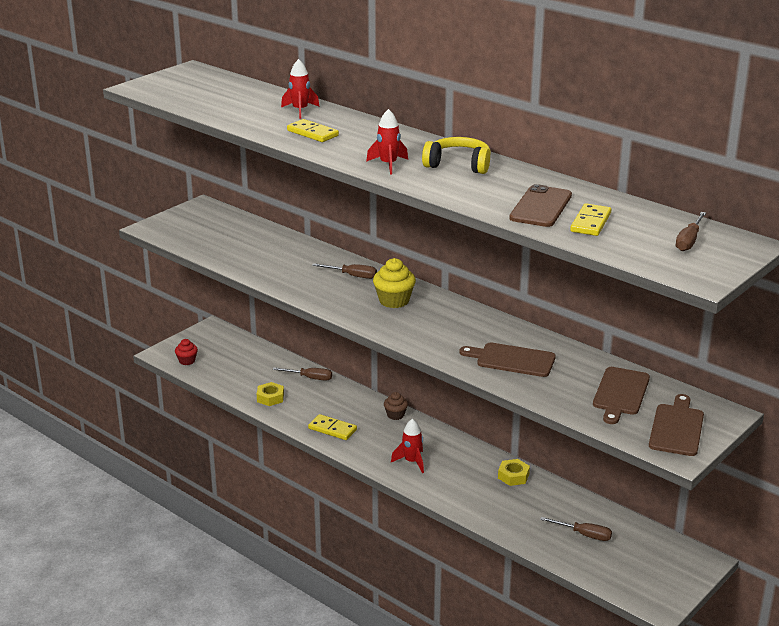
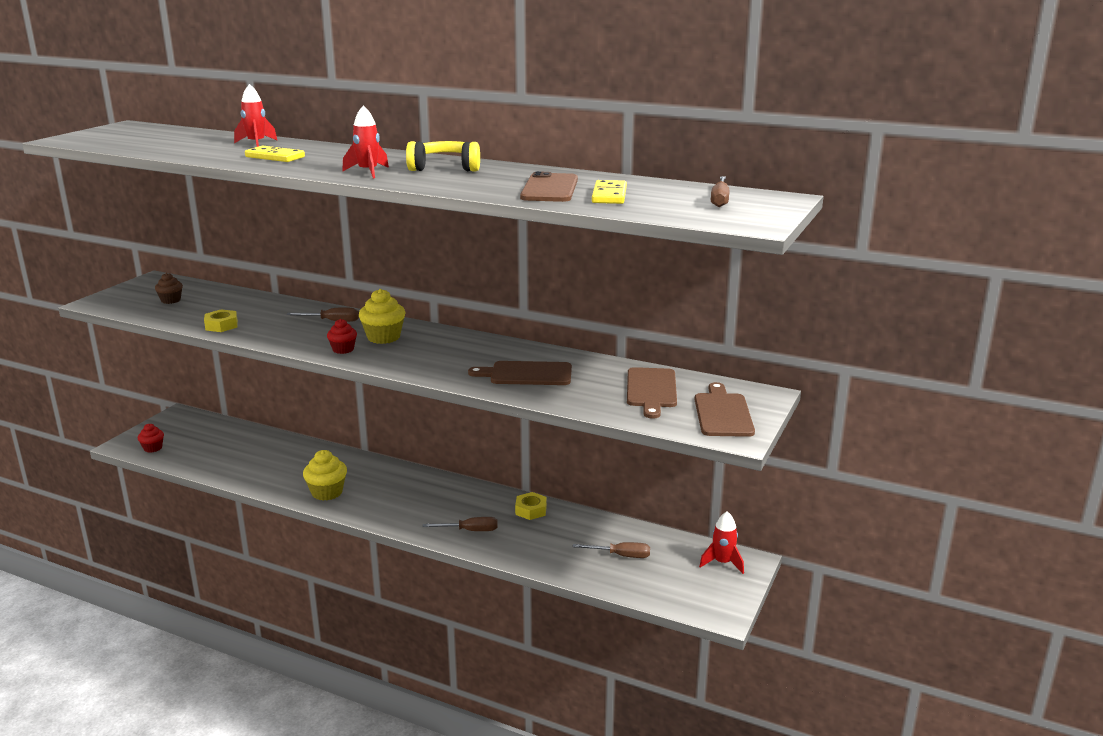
camera: 15 degrees left, 5 degrees down
yellow nut [257,382,284,406] -> yellow nut moved to [204,309,238,332]
brown screwdriver [273,367,332,381] -> brown screwdriver moved to [423,517,498,531]
yellow domino [308,414,357,440] -> yellow cupcake [303,450,347,501]
brown cupcake [384,392,408,420] -> brown cupcake moved to [155,273,183,304]
red rocket [391,419,424,473] -> red rocket moved to [699,511,744,574]
none -> red cupcake [327,319,357,354]

